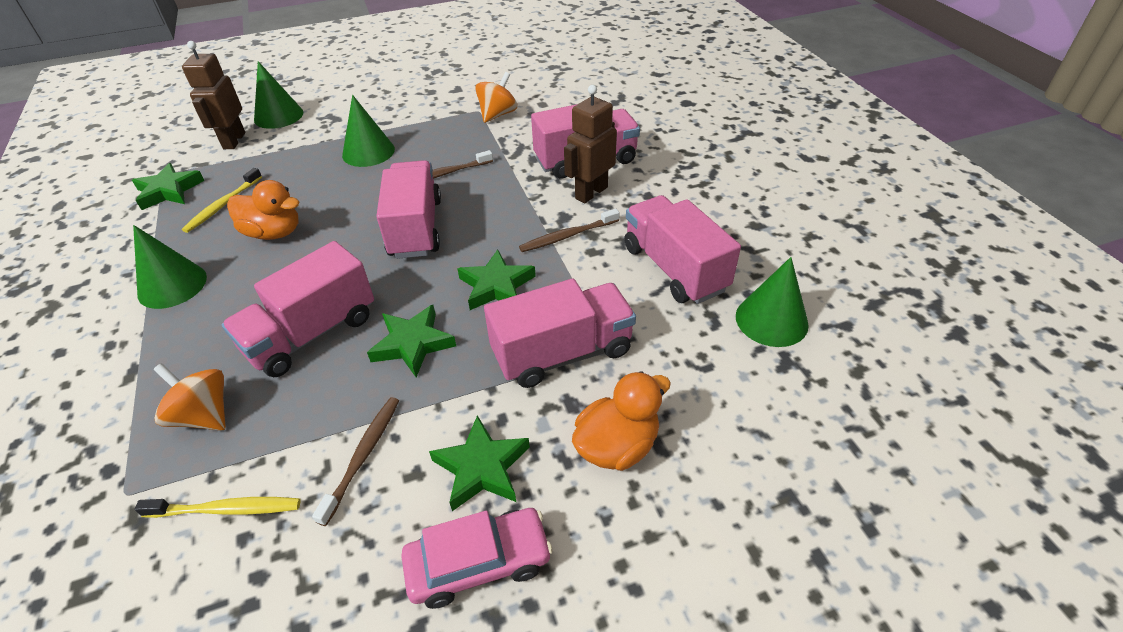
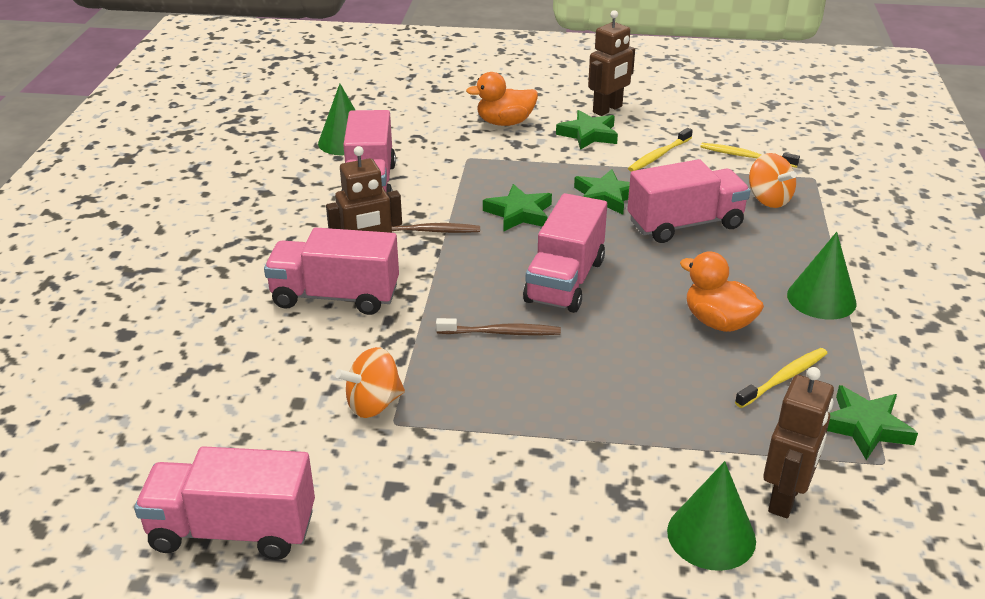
camera: 155 degrees left, 10 degrees down
brown toothbrush [312,397,399,526] -> yellow toothbrush [628,128,693,172]
green cone [342,95,395,167] -> none
pink car [401,508,553,609] -> brown robot [588,10,635,116]
pink truck [484,279,636,388] -> pink truck moved to [134,446,315,560]

